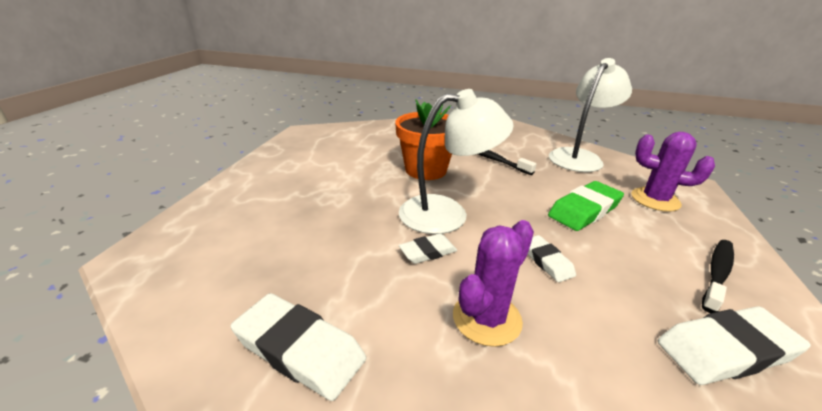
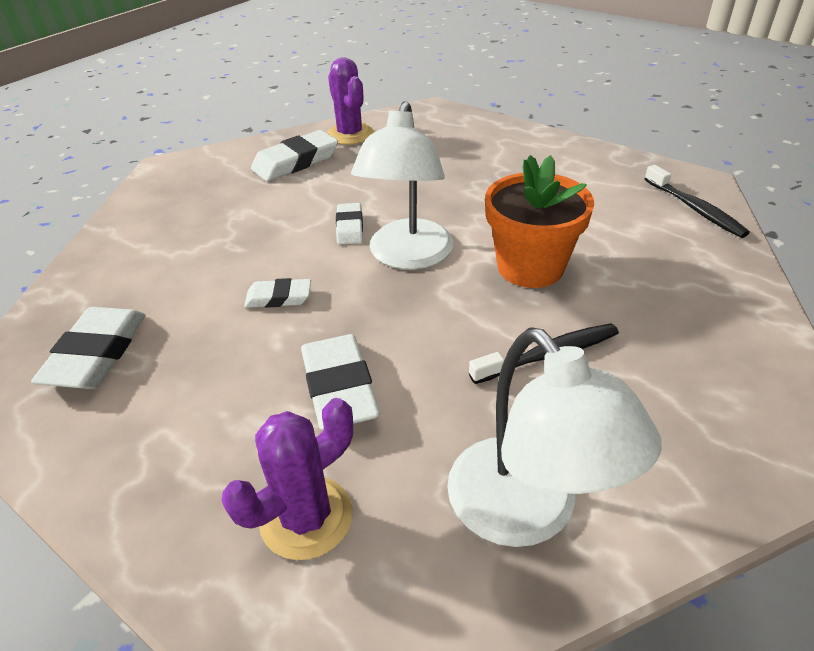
camera: 115 degrees right, 10 degrees up
purple cactus [453,220,534,347] -> purple cactus moved to [327,57,373,145]
green eraser [548,181,624,231] -> white eraser [301,334,380,431]
black toothbrush [702,240,734,313] -> black toothbrush moved to [645,165,750,238]

